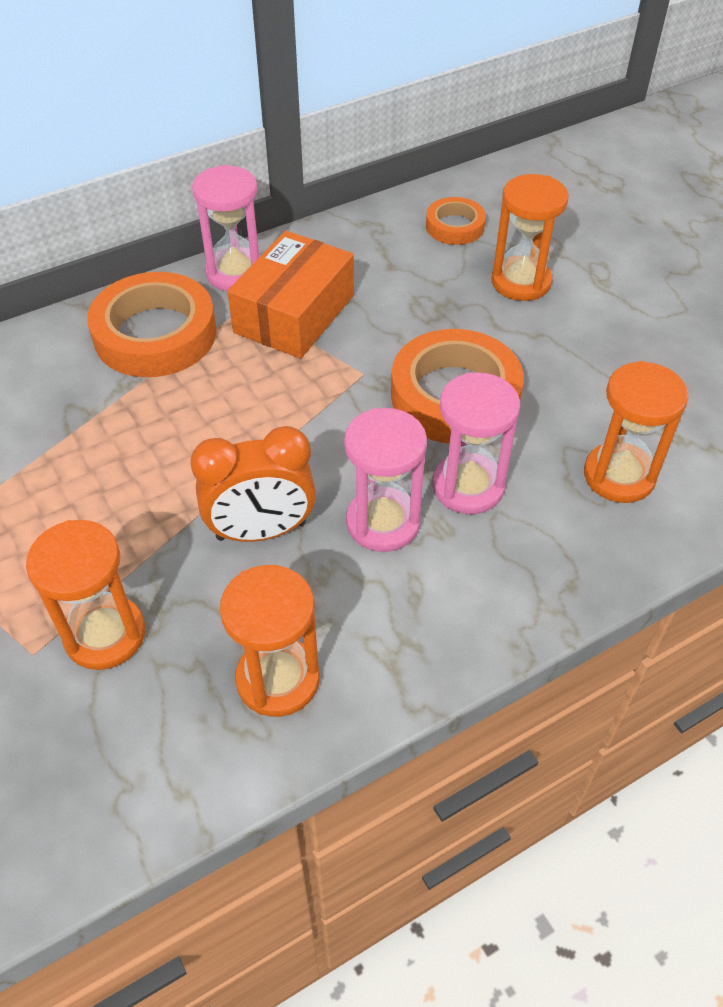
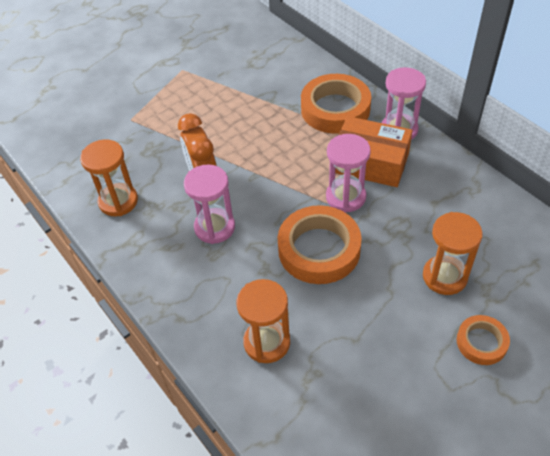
camera: 85 degrees right, 0 degrees up
orange hourglass [26,520,145,670] -> none
orange tape [426,197,486,245] -> orange tape moved to [457,315,510,365]
pink hourglass [432,372,520,514] -> pink hourglass moved to [326,134,371,213]

